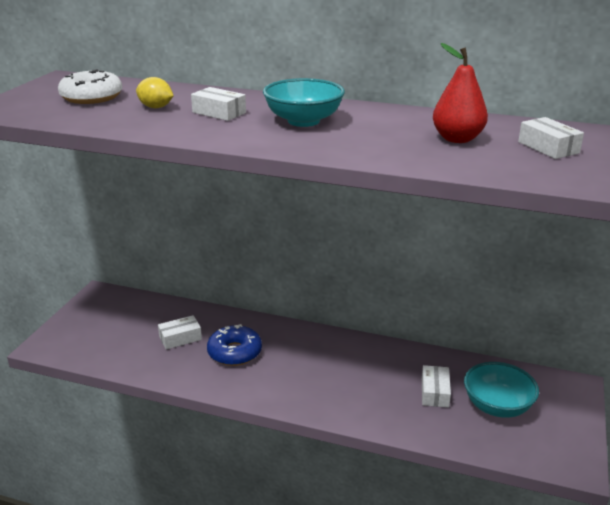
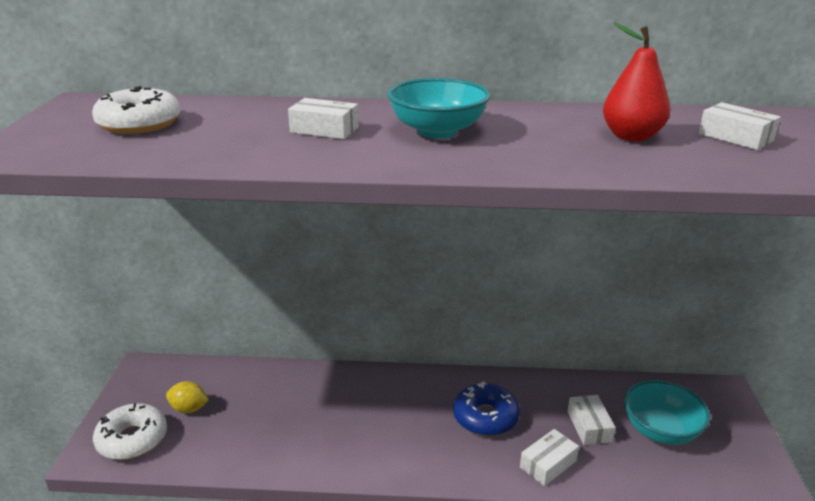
camera: 15 degrees left, 0 degrees up
yellow lemon [136,77,174,108] -> yellow lemon moved to [166,381,209,413]
white box [158,315,202,350] -> white box moved to [520,429,579,486]
blue donut [207,324,262,366] -> blue donut moved to [453,381,520,436]
none -> white donut [93,403,167,460]

